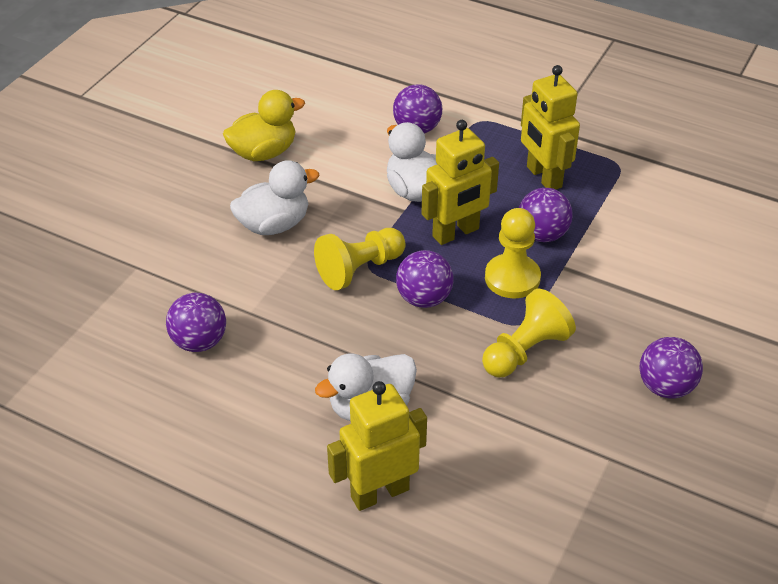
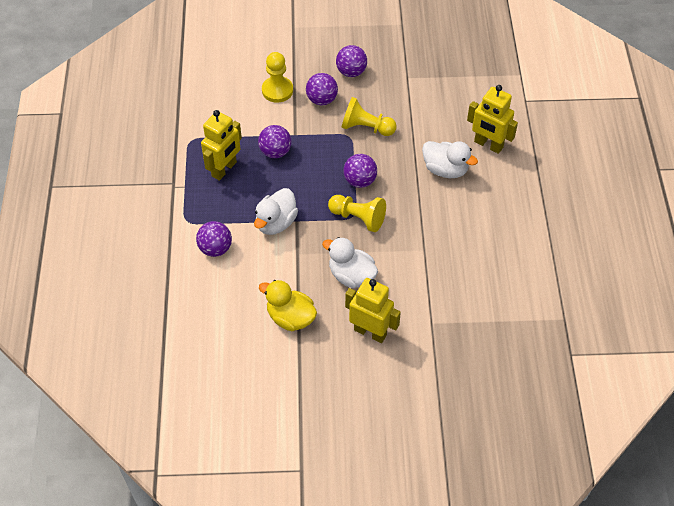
camera: 120 degrees left, 10 degrees up
purple ball [166,293,226,352] -> purple ball moved to [306,73,338,105]
yellow robot [421,120,499,245] -> yellow robot moved to [345,278,401,343]
yellow pawn [485,208,541,299] -> yellow pawn moved to [262,52,293,103]

